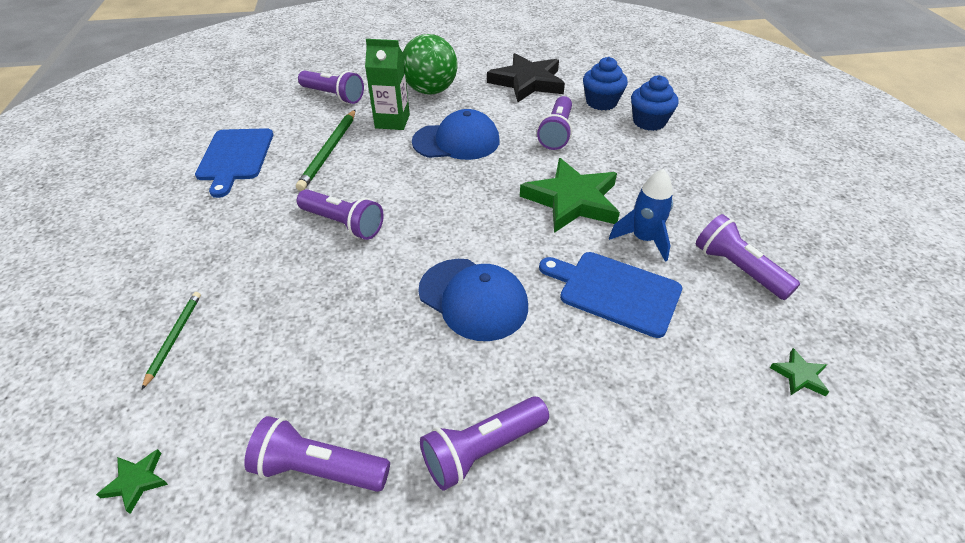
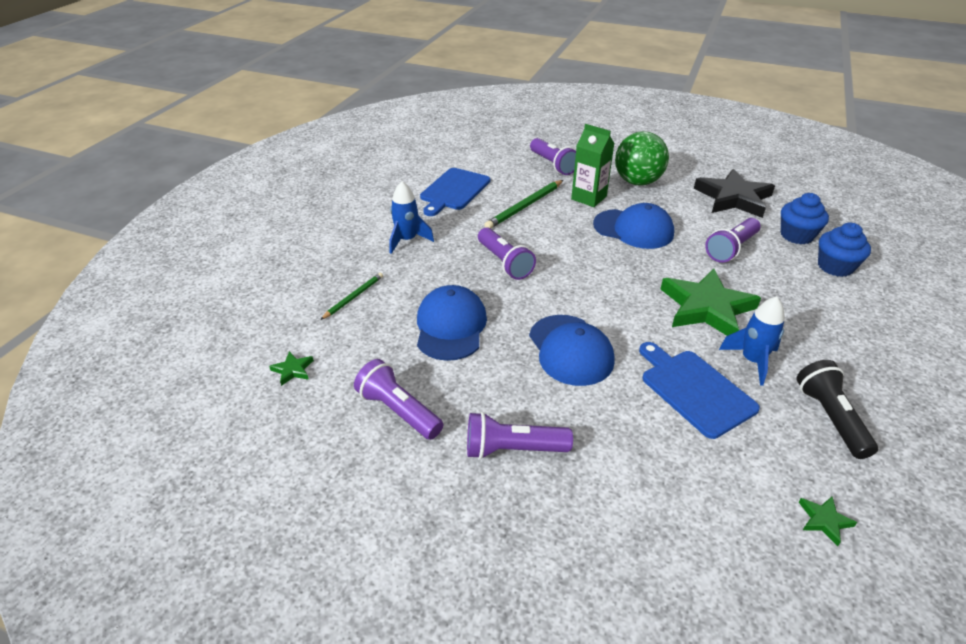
camera: 30 degrees right, 5 degrees down
purple flashlight [696,214,800,300] -> black flashlight [796,360,878,459]
none -> blue rocket [389,181,434,254]
none -> blue cap [417,285,487,361]

